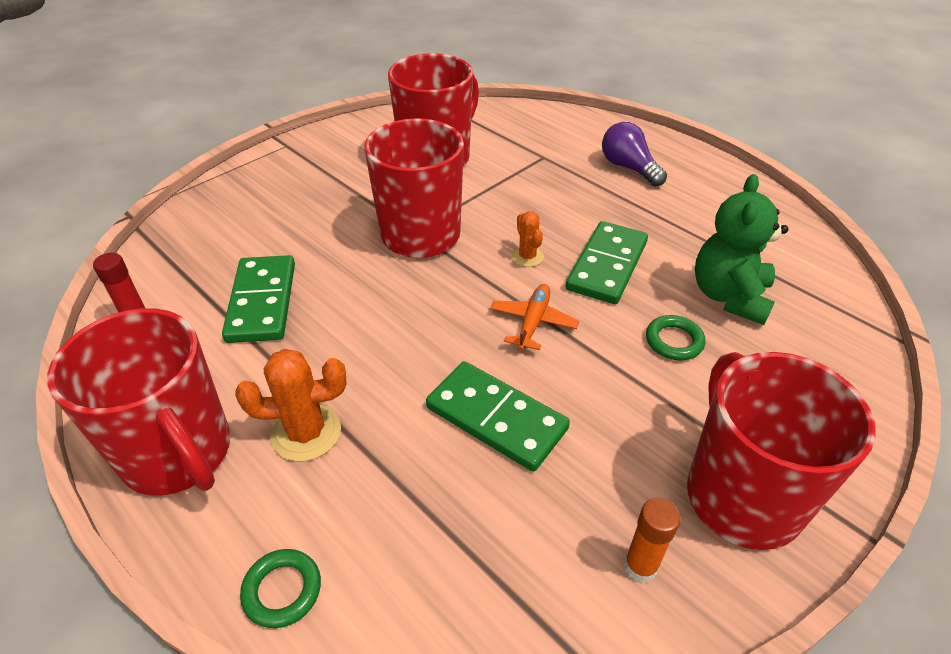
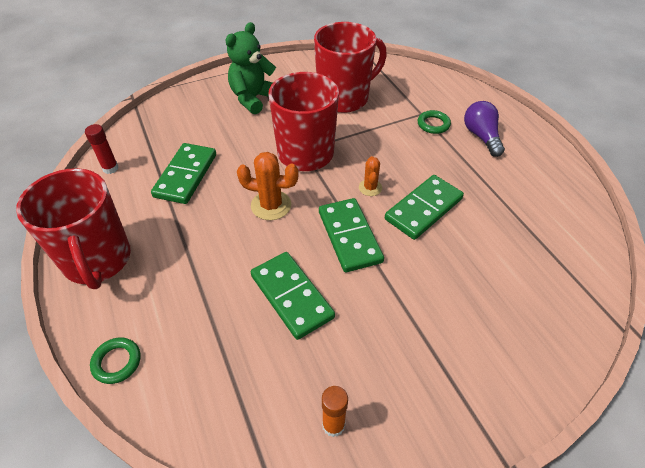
camera: 20 degrees right, 5 degrees up
orange cactus [235,349,347,462] -> orange cactus moved to [237,152,299,220]
orange plane [490,284,579,350] -> green domino [319,198,384,272]
green ring [646,315,706,360] -> green ring moved to [418,110,451,134]
red mug [687,352,876,550] -> none
green teddy bear [695,174,788,325] -> green teddy bear moved to [226,22,276,114]

